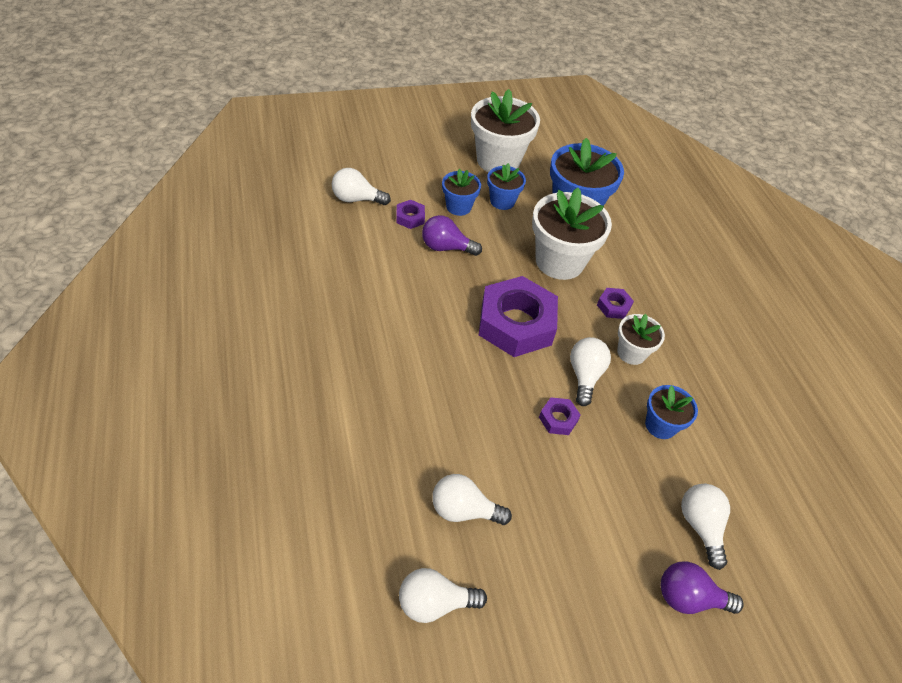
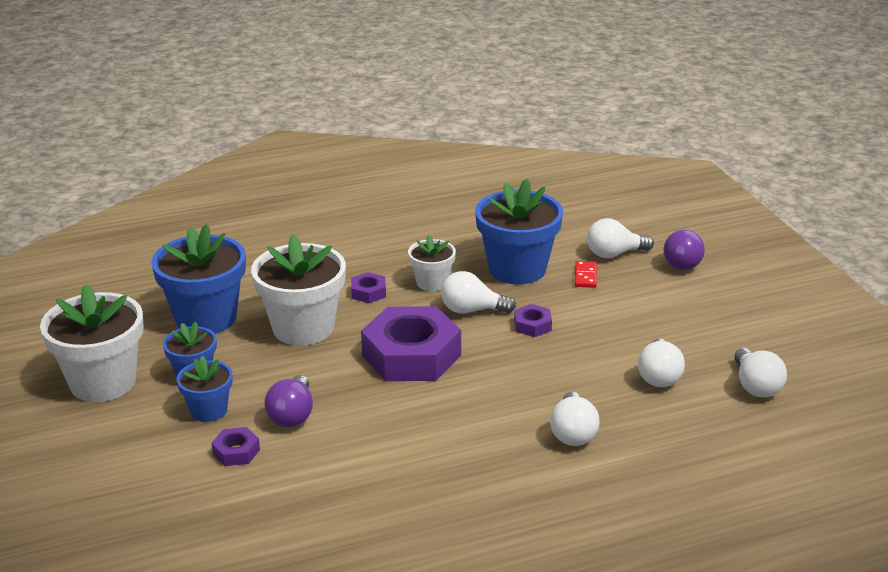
camera: 90 degrees left, 20 degrees down
white light bulb [332,168,391,205] -> white light bulb moved to [550,392,600,446]
blue flower pot [645,385,698,439] -> blue flower pot [475,179,563,284], size x1.85
none -> red domino [575,261,597,288]

